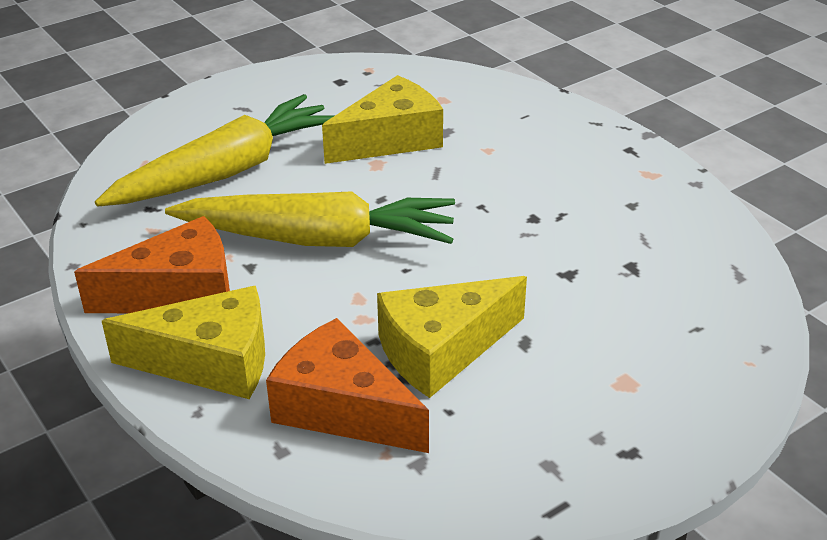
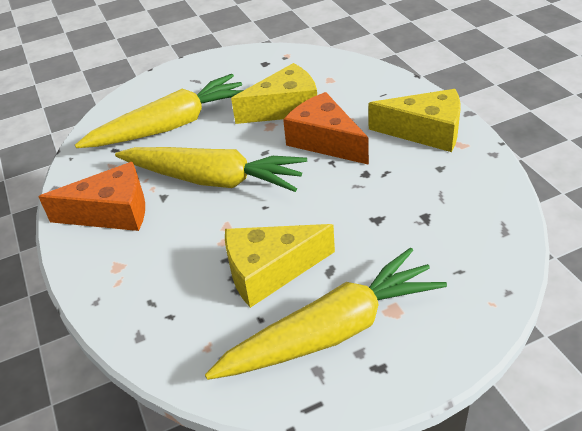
camera: 15 degrees right, 5 degrees up
yellow cheese [102,286,265,399] -> yellow cheese moved to [369,89,460,152]
orange cheese [266,318,429,453] -> orange cheese moved to [283,92,369,165]
none -> yellow carrot [205,247,447,380]

